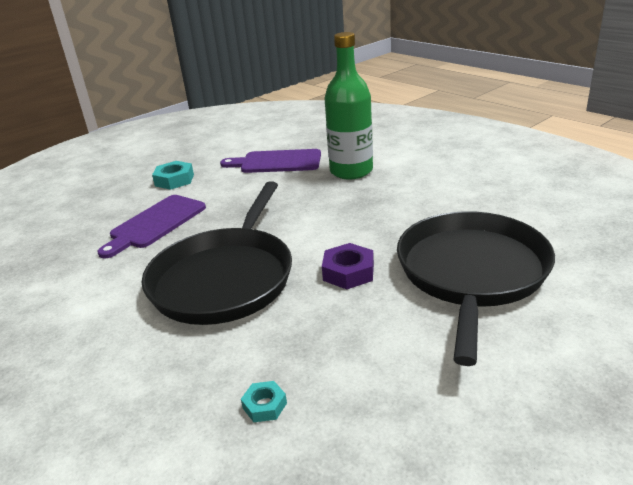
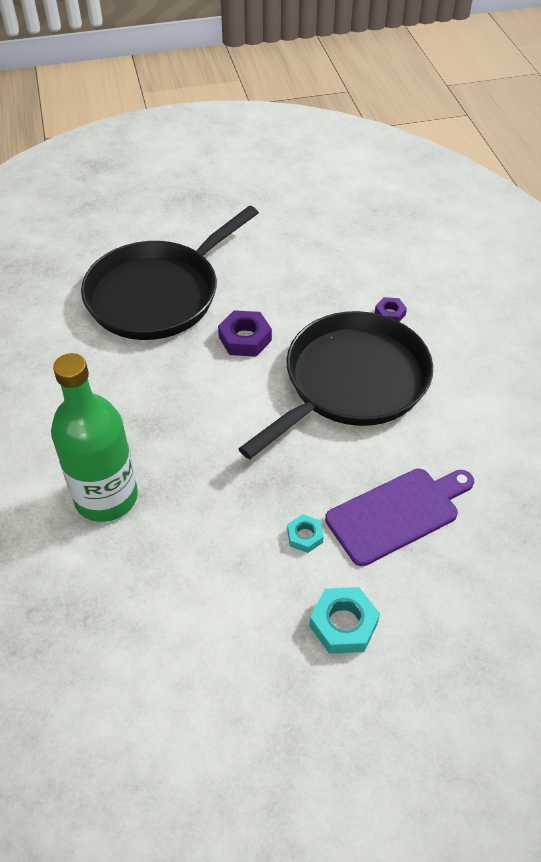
camera: 155 degrees left, 20 degrees up
purple cutting board [220,149,321,173] -> none
turquoise nut [241,381,287,422] -> turquoise nut moved to [287,514,324,553]
none -> purple nut [375,297,407,322]

